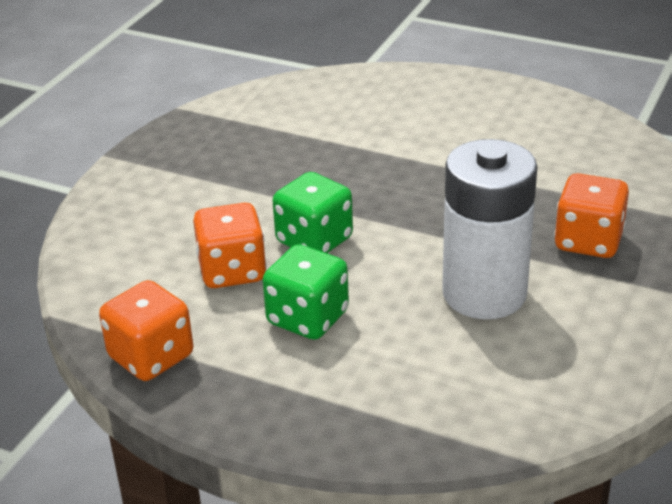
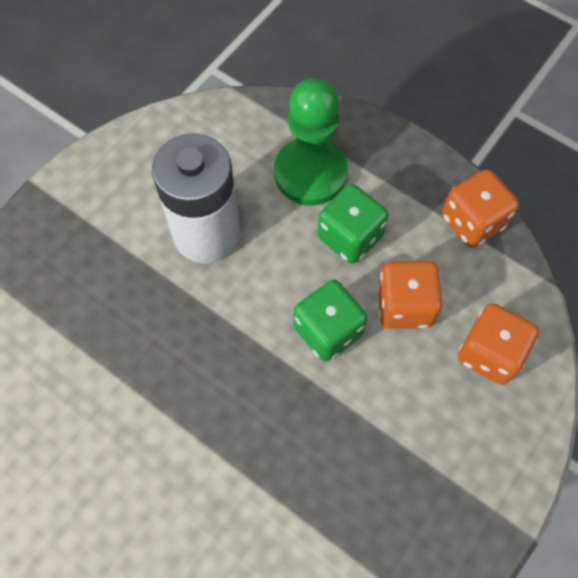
camera: 170 degrees left, 30 degrees up
orange dice [554,173,629,258] -> orange dice moved to [458,303,539,385]
none -> green pawn [274,78,348,205]

